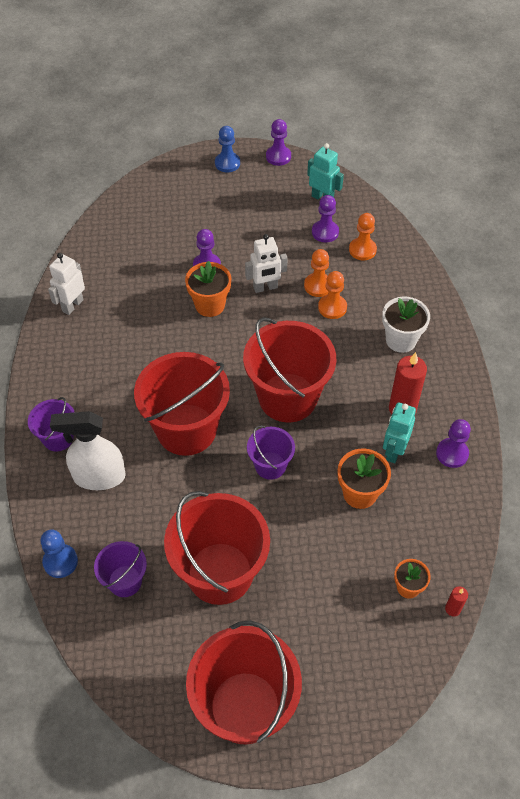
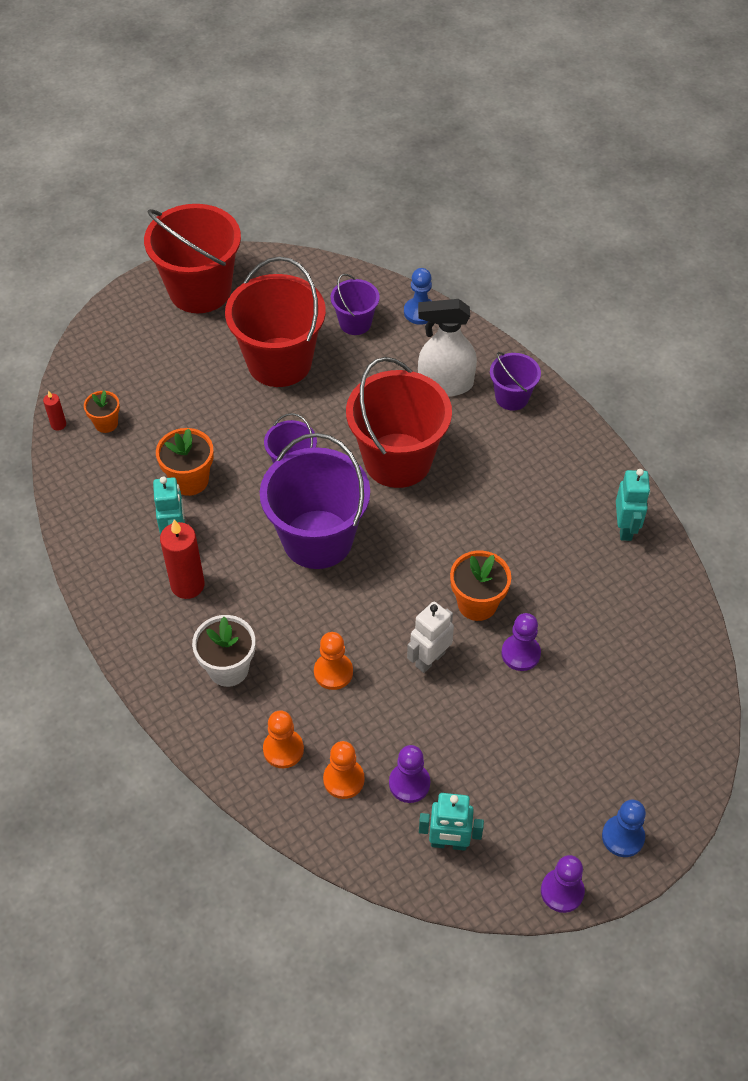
camera: 150 degrees right, 0 degrees up
white robot [48,253,85,315] -> turquoise robot [616,469,650,541]
white spray bottle [50,411,126,490] -> white spray bottle turned 150 degrees counterclockwise [418,299,477,397]
red bucket [243,317,336,422] -> purple bucket [260,433,370,569]
orange pawn [304,249,329,297] -> orange pawn moved to [263,710,304,768]
purple pawn [436,419,471,468] -> none

